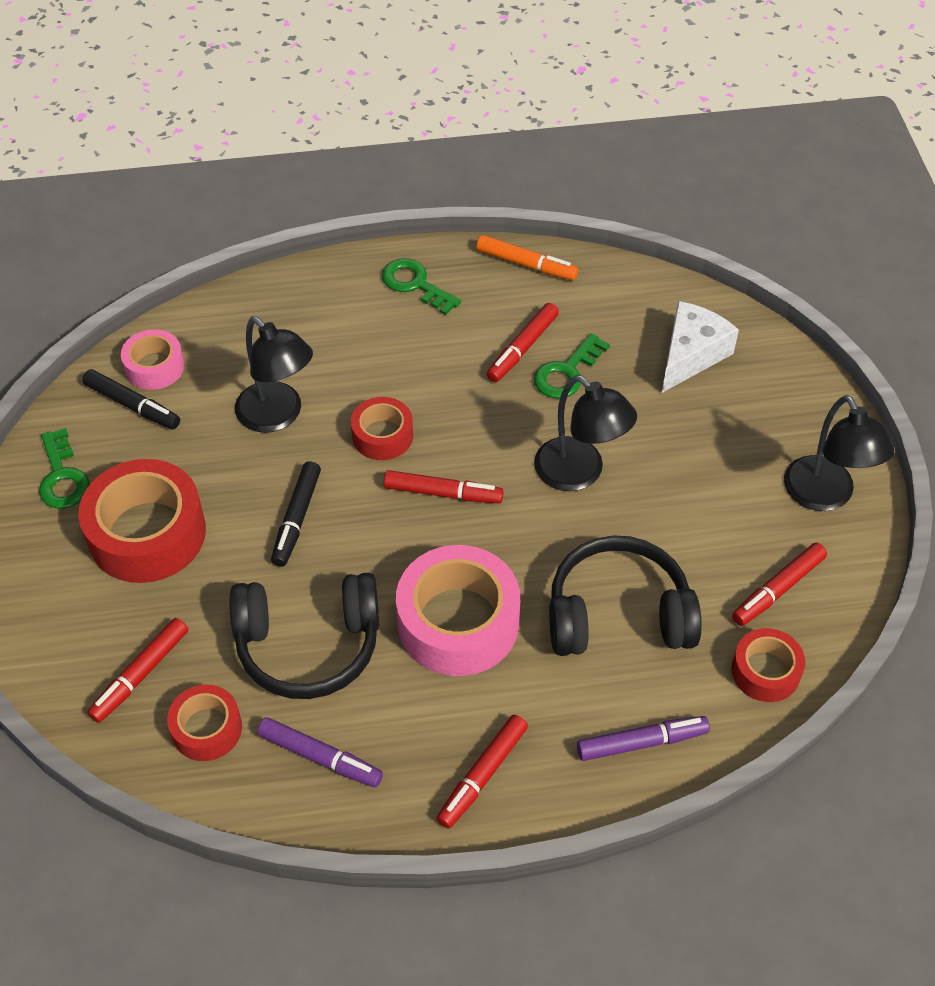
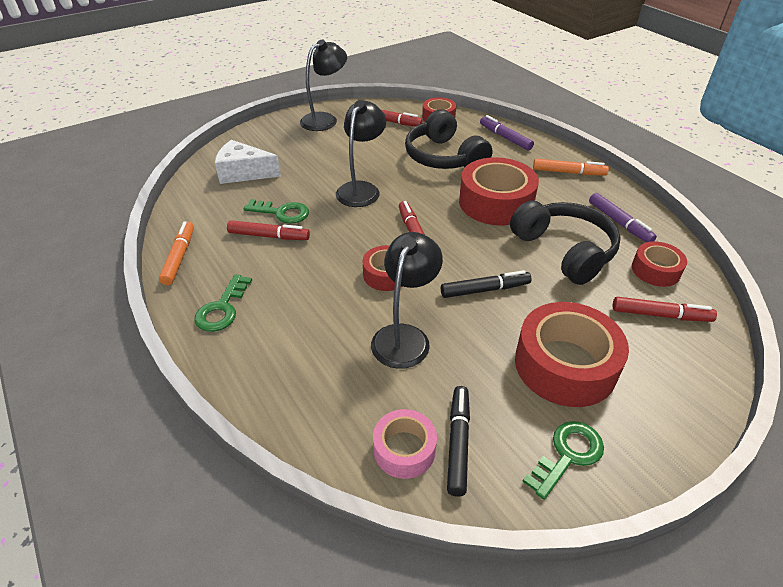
camera: 115 degrees left, 10 degrees down
purple marker [257,717,383,787] -> purple marker turned 150 degrees clockwise [589,193,657,242]
pink tape [396,545,520,676] -> red tape [459,157,539,226]
red marker [436,715,528,829] -> orange marker [533,159,609,176]

